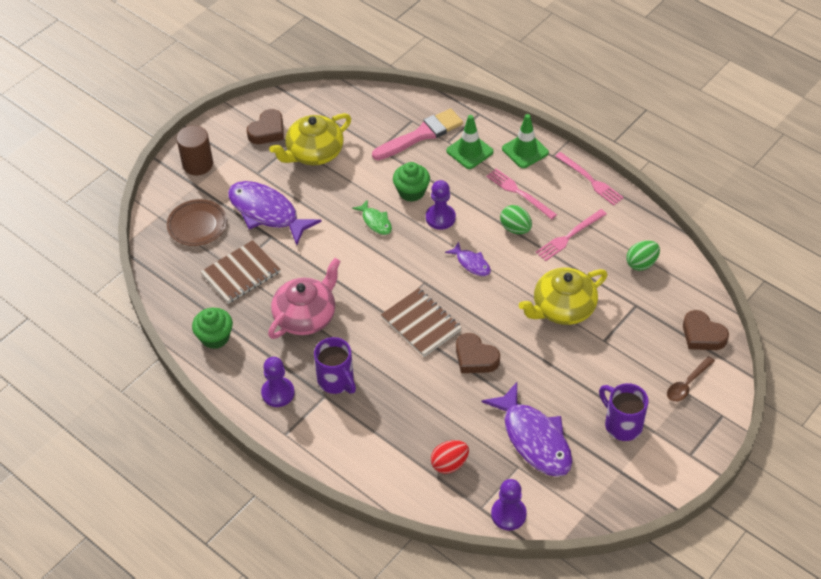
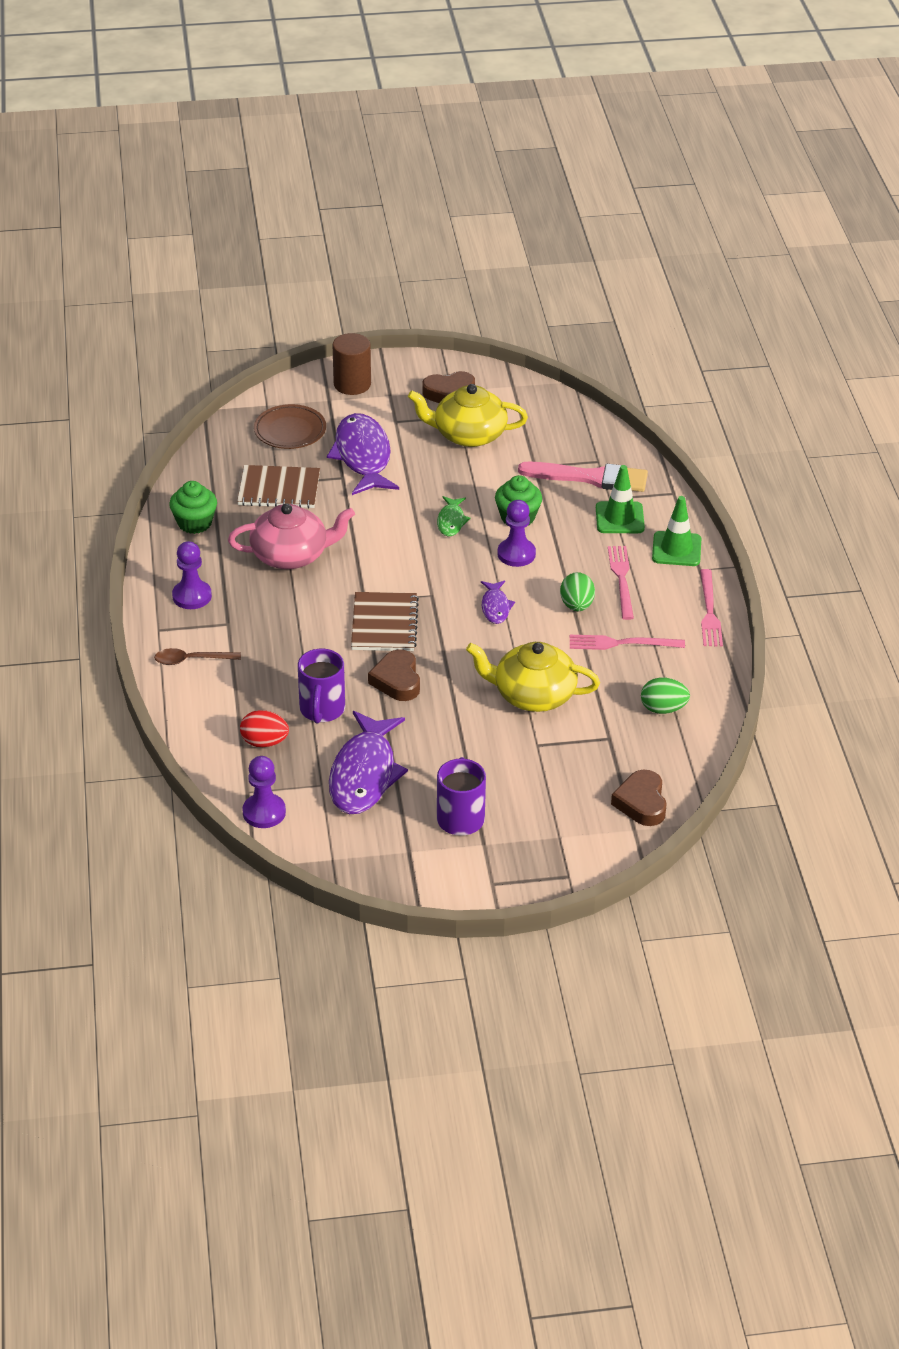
camera: 40 degrees right, 10 degrees down
purple mug [314,337,356,394] -> purple mug moved to [298,649,345,723]
brown spoon [667,356,715,402] -> brown spoon moved to [154,648,241,665]

